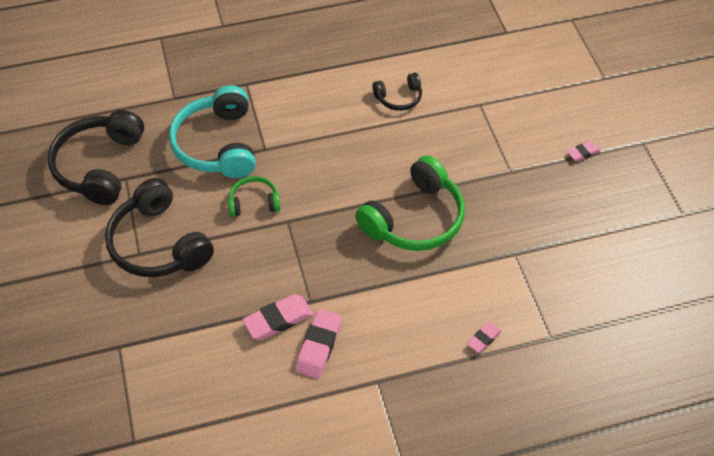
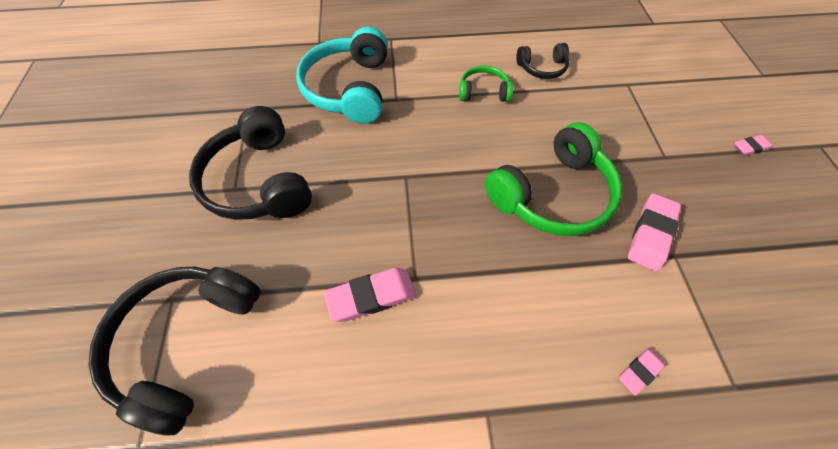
camera: 10 degrees right, 5 degrees up
black headphones [48,110,144,205] -> black headphones moved to [89,266,261,436]
green headphones [228,176,280,217] -> green headphones moved to [459,66,513,102]
pink eraser [295,309,342,378] -> pink eraser moved to [628,193,681,271]

